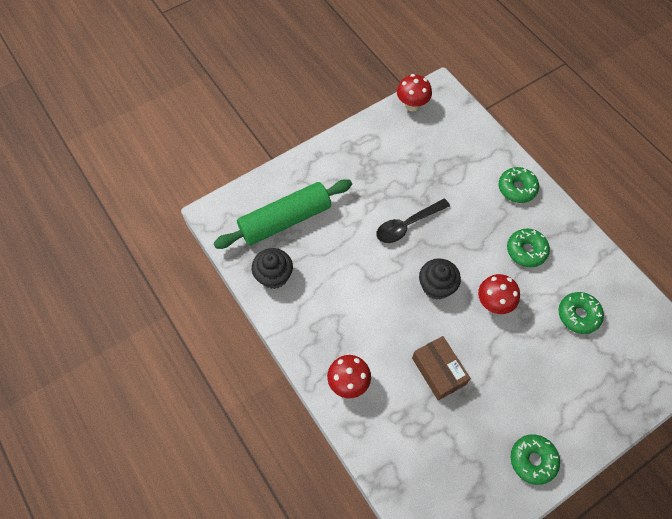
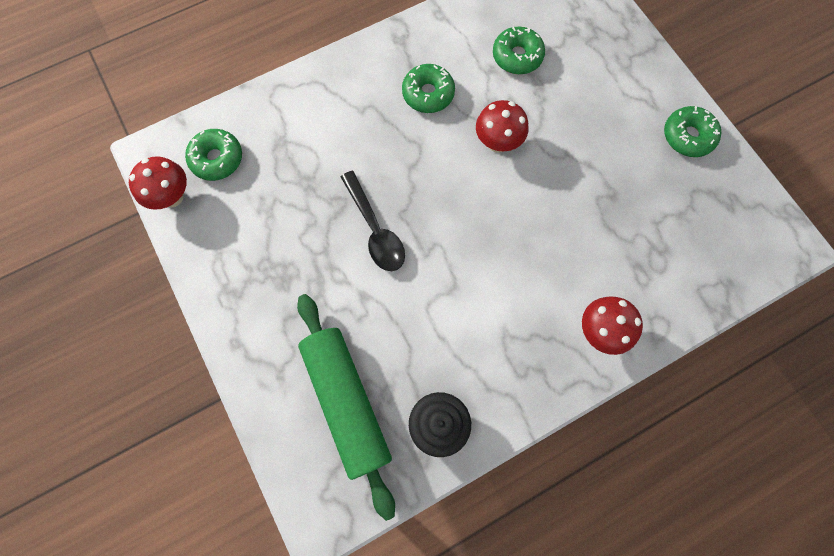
camera: 85 degrees left, 10 degrees up
brown box [412,336,471,400] -> none
black cupcake [419,258,461,300] -> none
green donut [499,167,539,203] -> green donut moved to [185,129,242,181]

